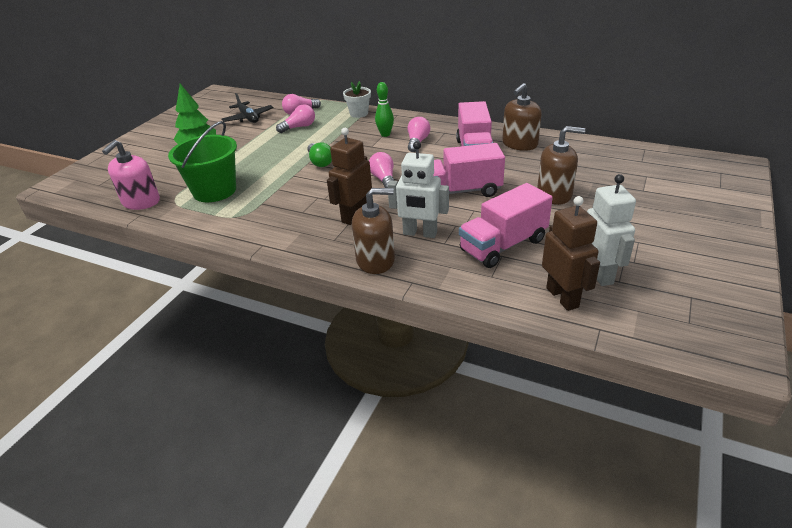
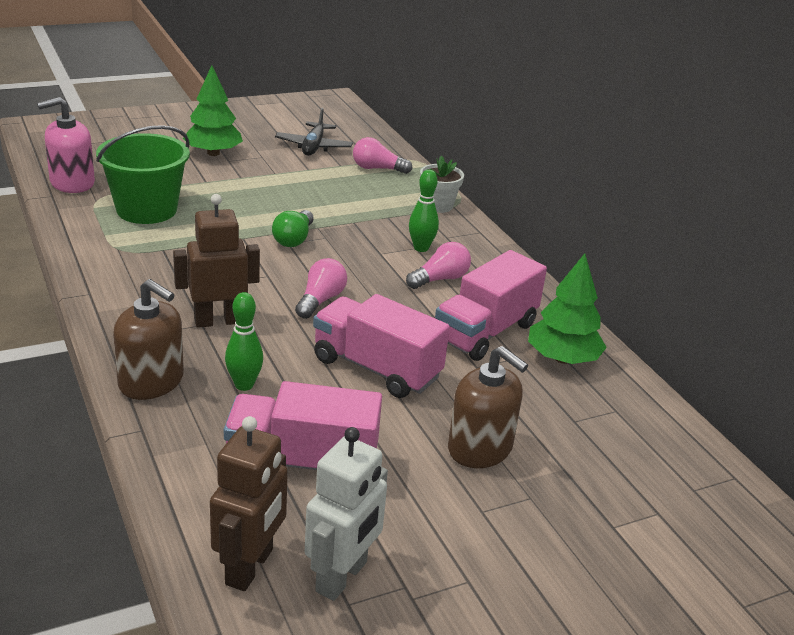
camera: 35 degrees right, 5 degrees down
pink light bulb [276,104,315,133] -> none
white robot [387,141,449,238] -> green bowling pin [225,292,263,391]
brown soap dispenser [502,83,542,151] -> green tree [528,253,607,364]

